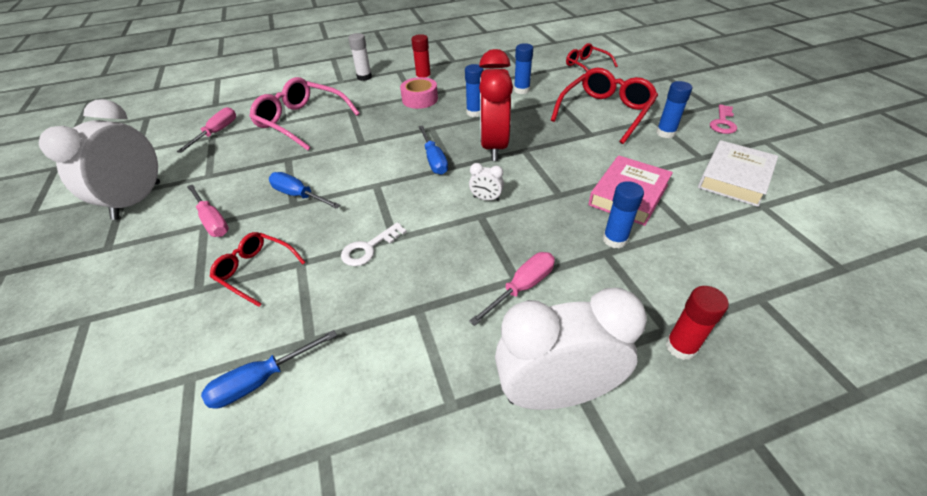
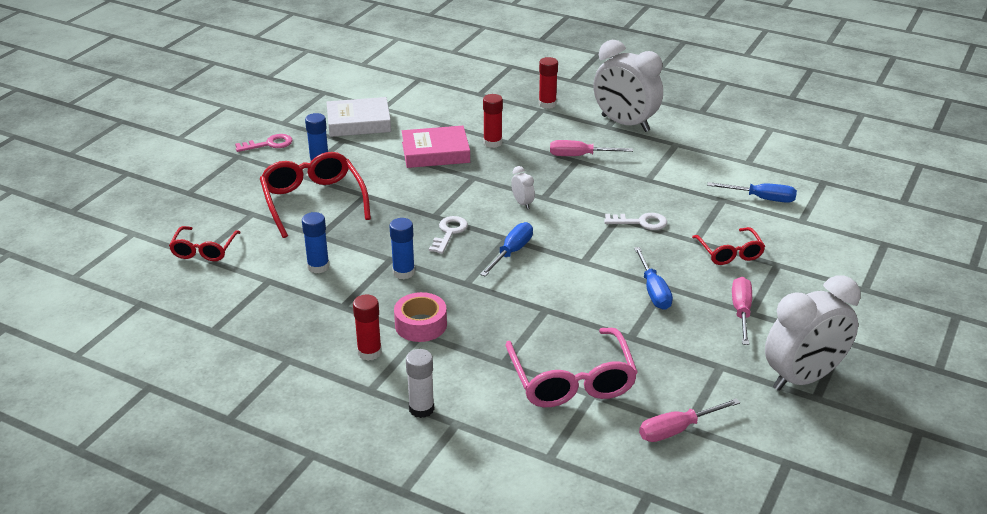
camera: 135 degrees left, 10 degrees down
red clock [479,49,513,161] -> white key [429,216,468,254]
red glasses [551,68,658,144] -> red glasses turned 75 degrees clockwise [260,152,371,238]
blue glue stick [603,181,644,248] -> red glue stick [483,94,503,148]

